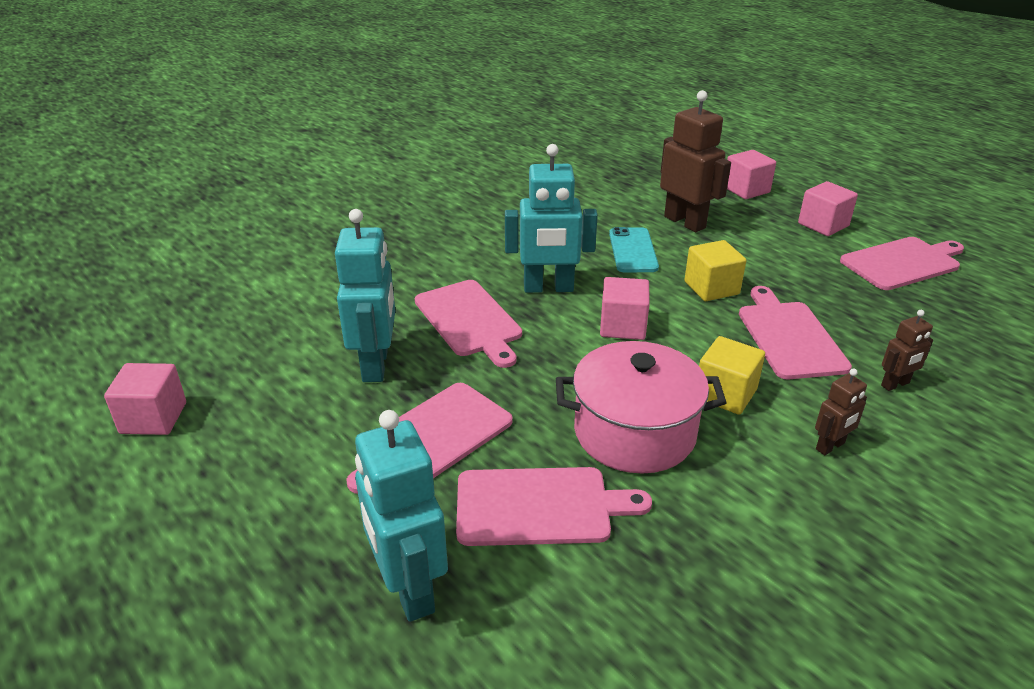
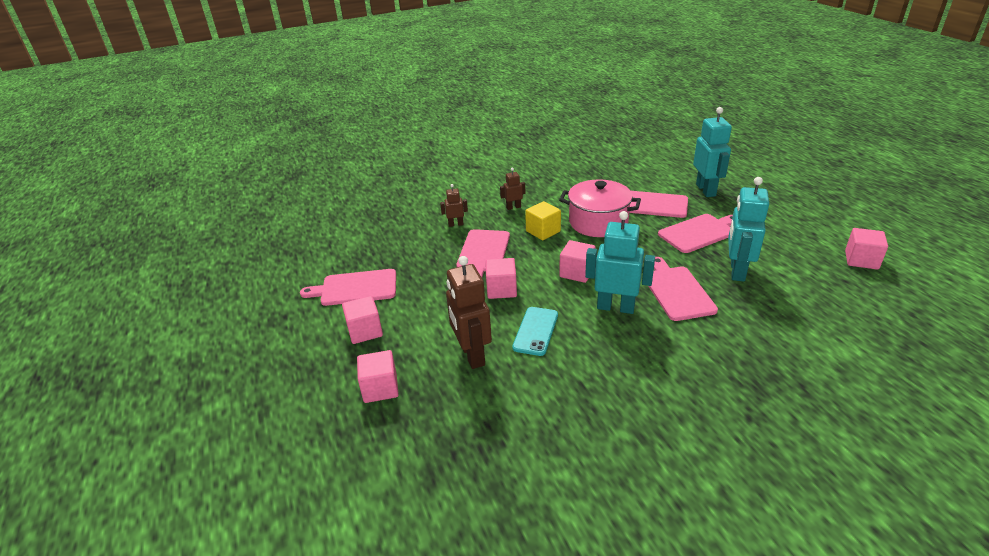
camera: 160 degrees left, 0 degrees up
yellow cube [684,240,746,301] -> pink cube [485,258,517,299]

